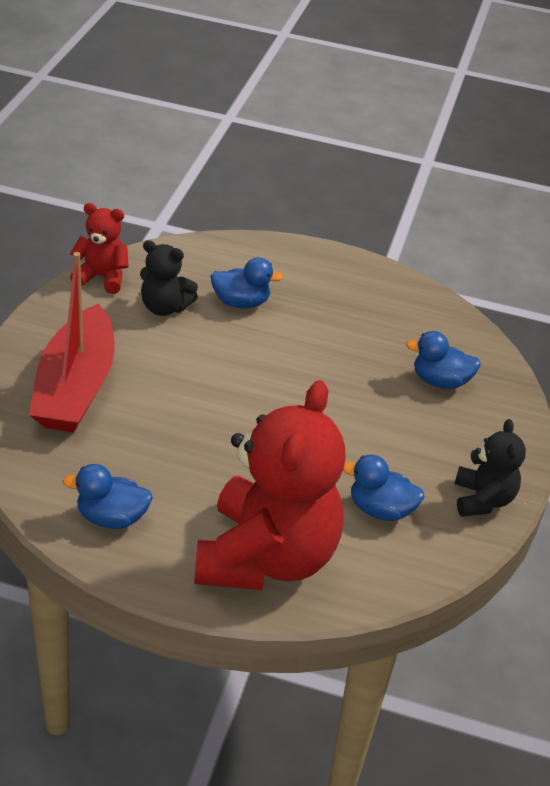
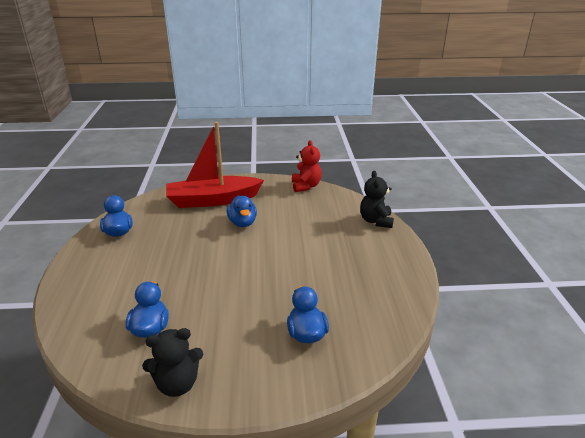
camera: 75 degrees right, 10 degrees down
black teddy bear [140,240,198,316] -> black teddy bear moved to [360,170,394,228]
red teddy bear [194,380,346,590] -> none
blue duck [210,257,283,308] -> blue duck moved to [227,195,257,227]

